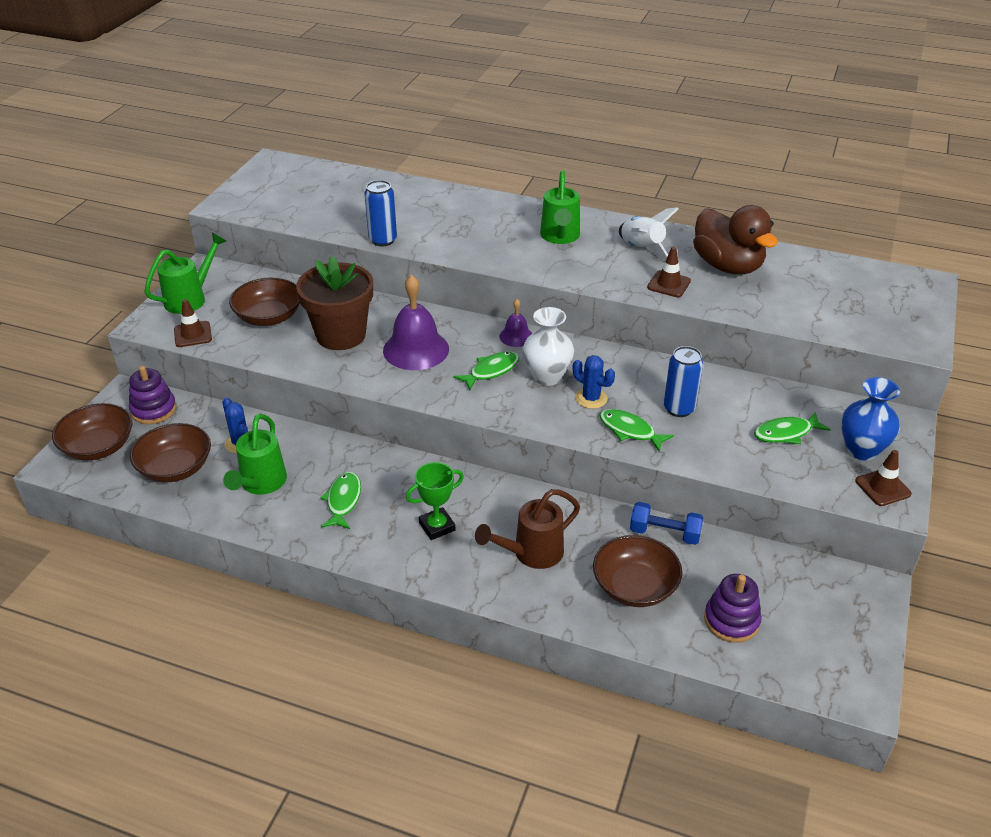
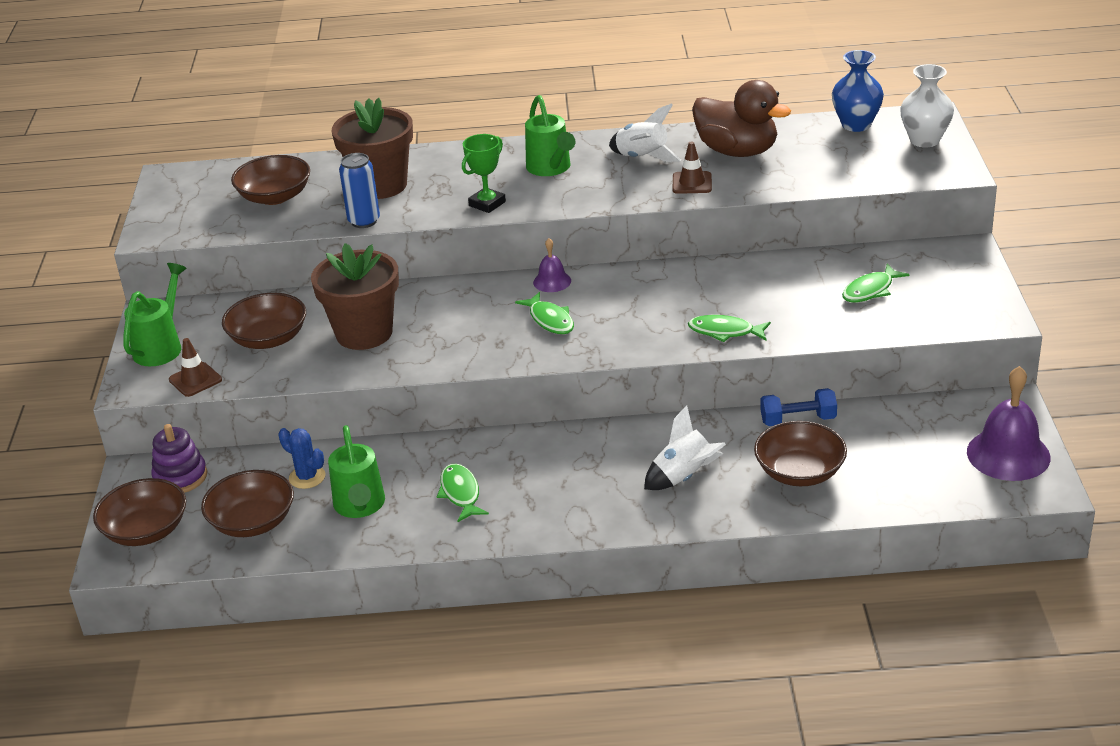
camera: 20 degrees left, 5 degrees down
purple bell [383,274,449,370] -> purple bell moved to [967,366,1051,481]
green trophy [406,462,464,540] -> green trophy moved to [462,134,506,213]
green fish [453,351,520,390] -> green fish turned 120 degrees clockwise [515,292,574,334]
brown watering can [475,489,580,569] -> white rocket [644,405,726,490]
white vase [523,307,574,386] -> white vase moved to [900,64,954,148]
blue cactus [573,355,615,409] -> none
blue can [664,346,703,417] -> none
purple stacking toy [704,574,762,643] -> none
blue vase [841,377,900,461] -> blue vase moved to [832,50,884,132]
brown traffic cone [855,450,912,506] -> none
none -> brown bowl [231,155,310,205]
none -> brown flower pot [332,98,413,199]

